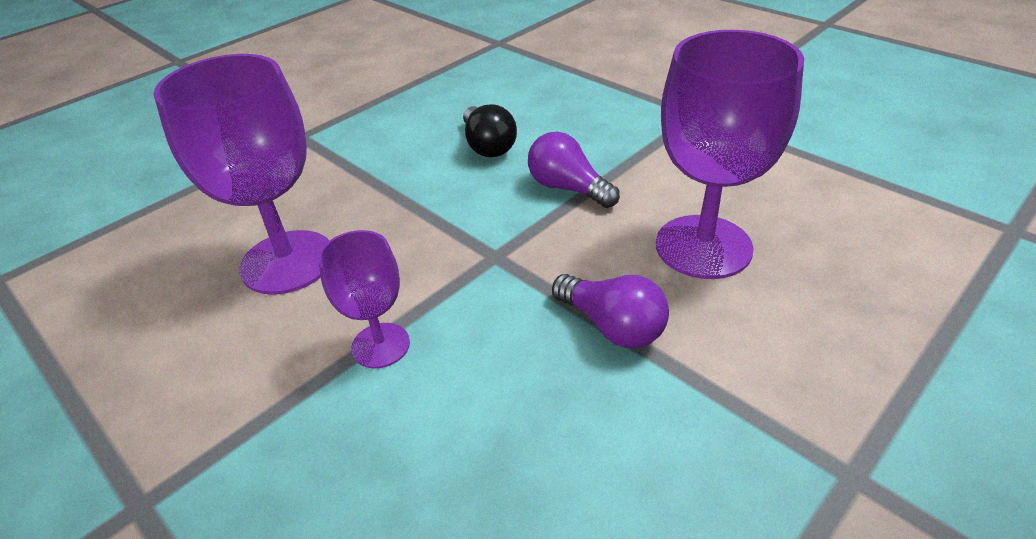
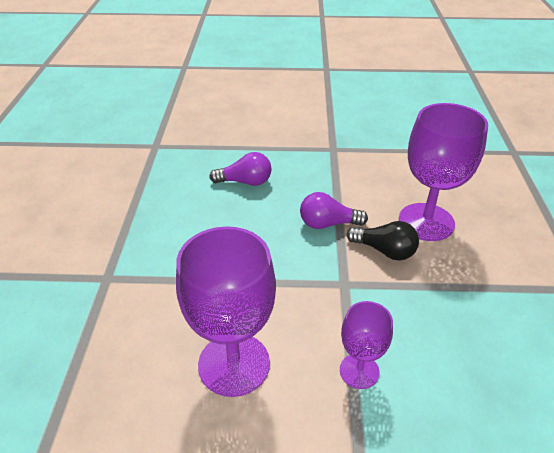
camera: 45 degrees left, 0 degrees up
black light bulb [463,104,517,157] -> black light bulb moved to [347,221,419,261]
purple light bulb [552,274,669,348] -> purple light bulb moved to [209,152,272,186]

